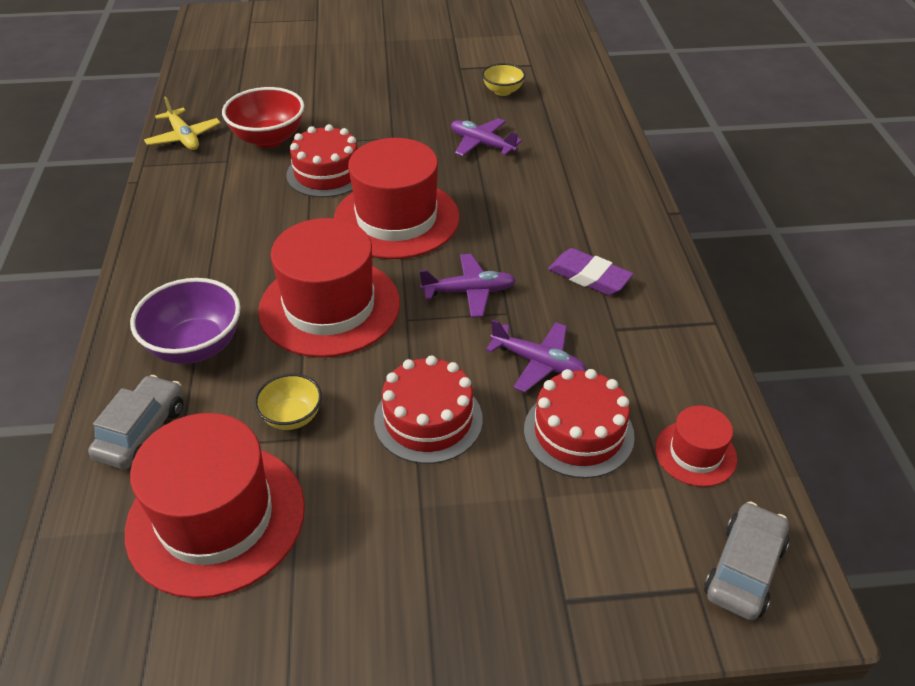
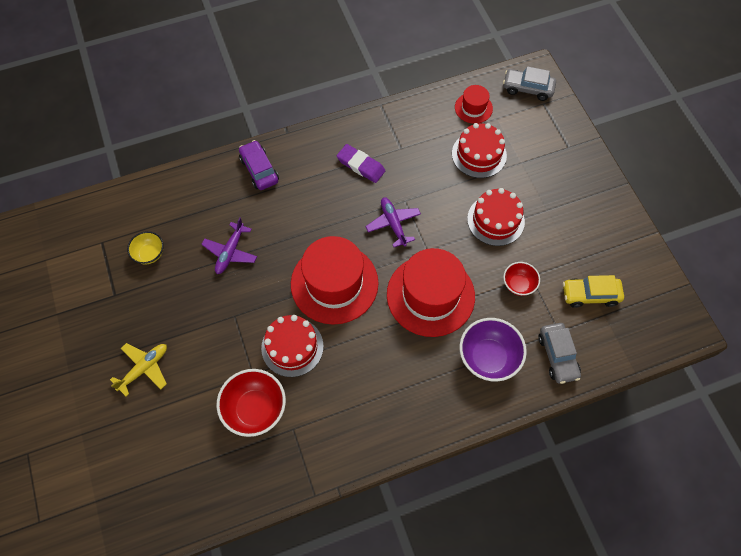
camera: 105 degrees left, 20 degrees up
grey car [88,375,184,470] -> grey car turned 105 degrees counterclockwise [538,323,581,384]
red hat [125,413,305,599] -> yellow car [563,275,624,308]
yellow plane [144,96,221,150] -> yellow plane moved to [110,343,167,396]
yellow bowl [254,373,322,430] -> red bowl [503,262,540,296]
purple plane [486,319,587,392] -> none
purple eraser [548,248,633,295] -> purple eraser turned 75 degrees counterclockwise [337,144,385,183]
none -> purple car [239,140,279,190]

